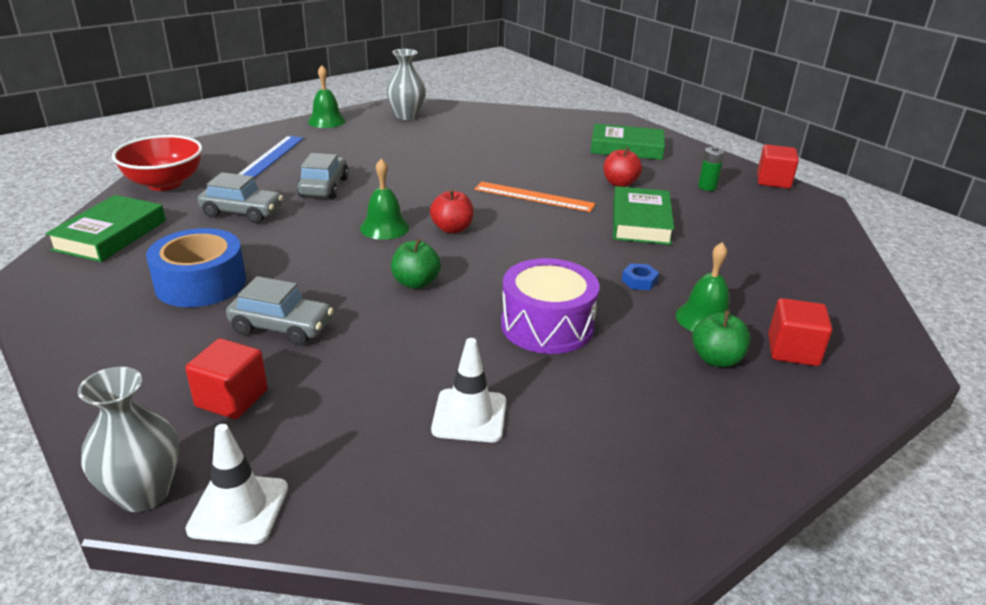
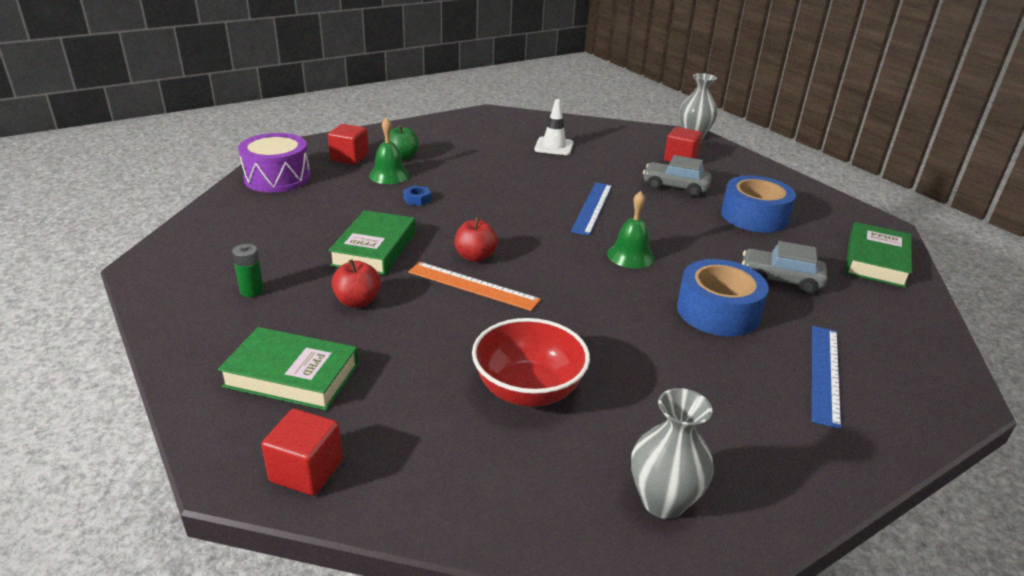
camera: 175 degrees left, 0 degrees up
red bowl [112,135,202,191] -> red bowl moved to [472,318,590,407]
white traffic cone [185,424,288,544] -> none
grey car [297,153,349,199] -> blue tape [677,259,769,336]
green bell [308,65,346,128] -> none
green apple [391,239,441,289] -> blue ruler [571,182,612,236]
red apple [430,189,473,233] -> red apple moved to [455,217,498,262]
purple drum [501,258,599,354] -> purple drum moved to [238,133,311,193]
red cube [757,144,799,189] -> red cube moved to [261,409,343,496]

